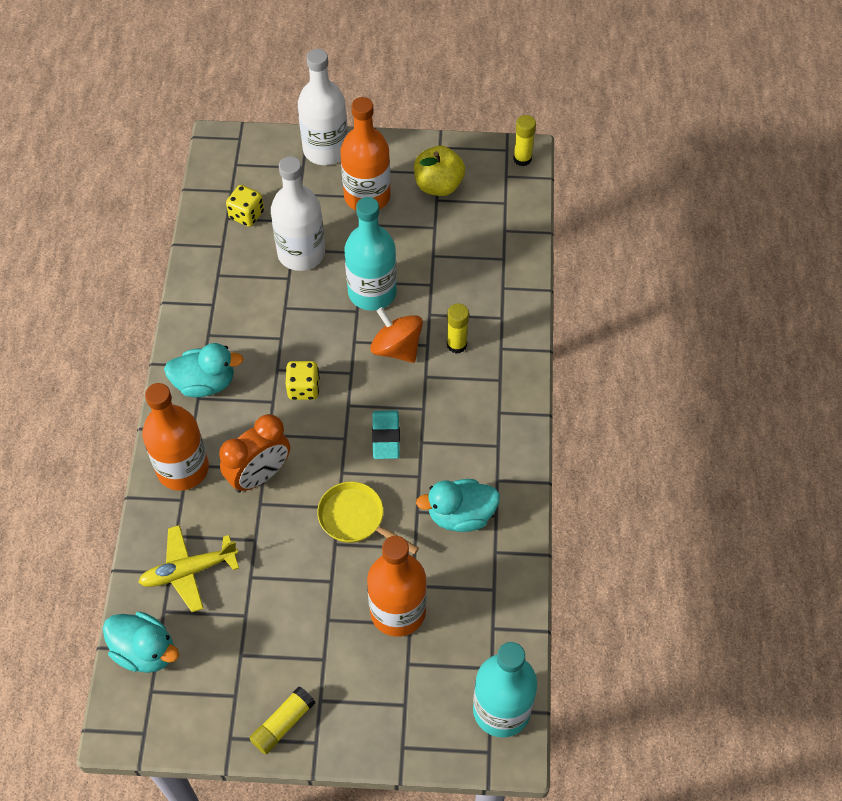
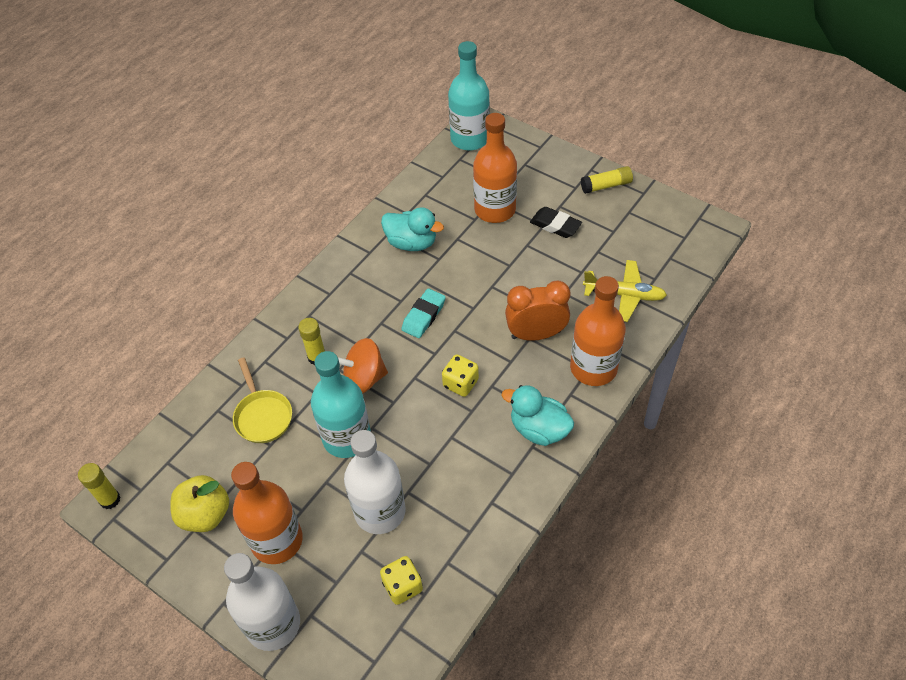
camera: 145 degrees left, 5 degrees down
turquoise duck [103,612,179,673] -> none
yellow pan [317,482,419,554] -> yellow pan moved to [233,357,292,443]
orange spinning top [370,307,423,363] -> orange spinning top turned 90 degrees clockwise [338,338,388,394]
none -> black eraser [530,207,582,238]

